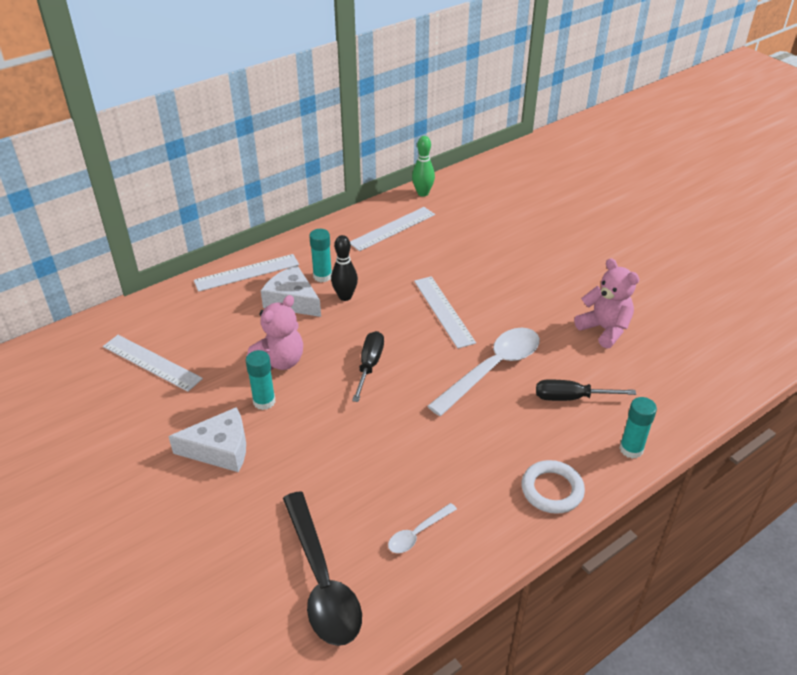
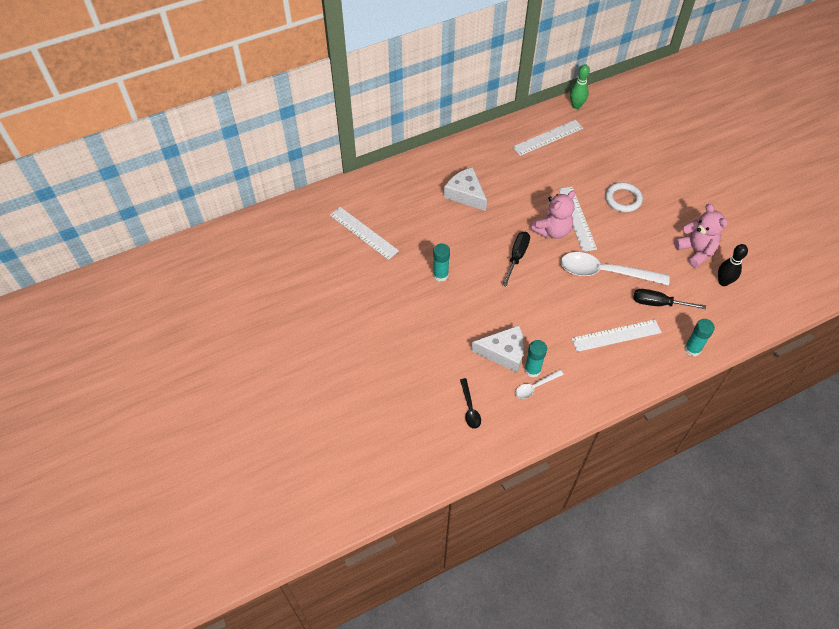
camera: 10 degrees right, 15 degrees up
white cheese [168,407,246,472] -> white cheese moved to [471,325,524,372]
white ruler [194,254,299,292] -> white ruler moved to [571,319,662,352]
pink teddy bear [246,295,303,370] -> pink teddy bear moved to [530,191,575,239]
black spoon [283,491,362,646] -> black spoon [460,378,481,429], size x0.48
turquoise glue stick [309,229,332,282] -> turquoise glue stick moved to [524,340,547,377]
black bowling pin [331,235,358,301] -> black bowling pin moved to [718,244,748,286]
white spoon [428,328,540,416] -> white spoon turned 135 degrees counterclockwise [561,252,670,285]
white ring [521,460,585,514] -> white ring moved to [605,182,643,212]

